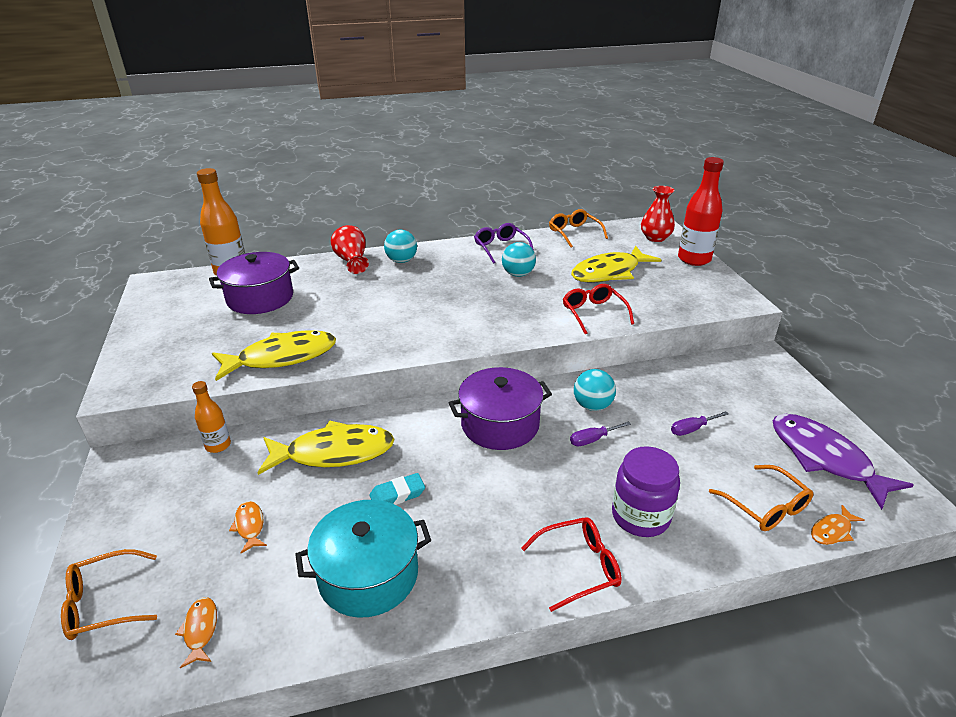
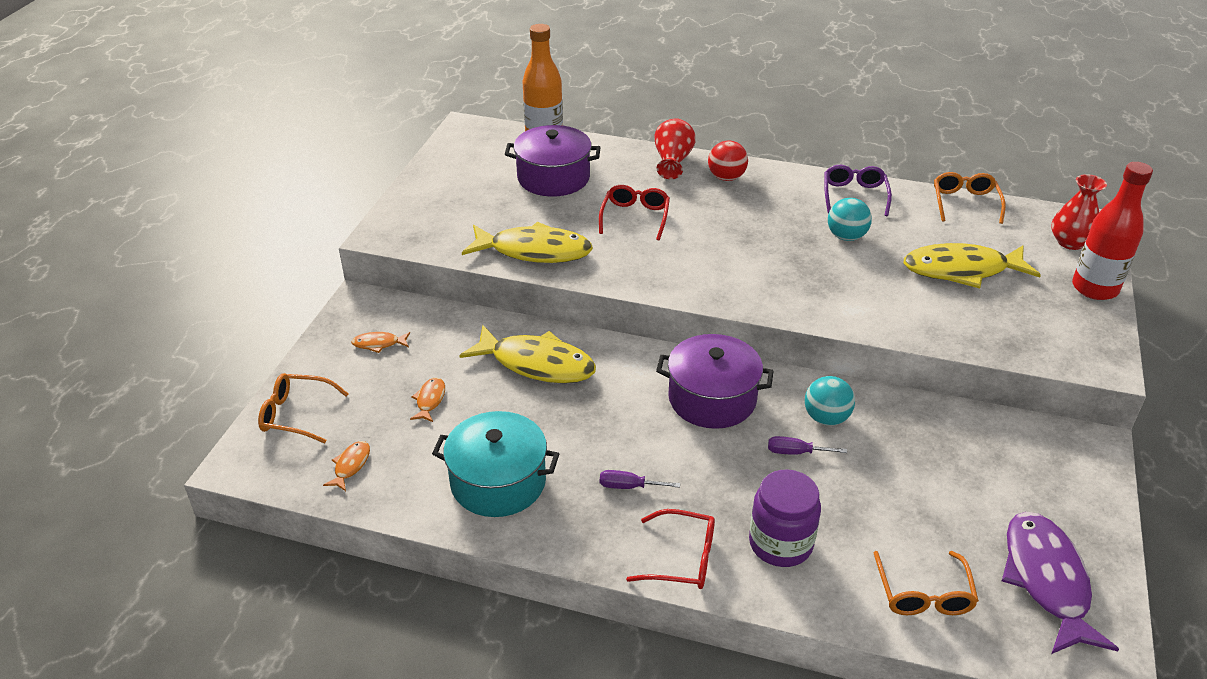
camera: 30 degrees right, 5 degrees up
orange bottle [192,381,231,453] -> none
turquoise eraser [370,473,425,505] -> none
turquoise ball [384,230,417,263] -> red ball [708,141,748,181]
red glasses [563,284,634,334] -> red glasses moved to [599,185,670,240]
purple screwdriver [671,411,728,436] -> purple screwdriver moved to [600,470,680,489]
orange fish [811,505,865,545] -> orange fish moved to [351,332,410,353]

